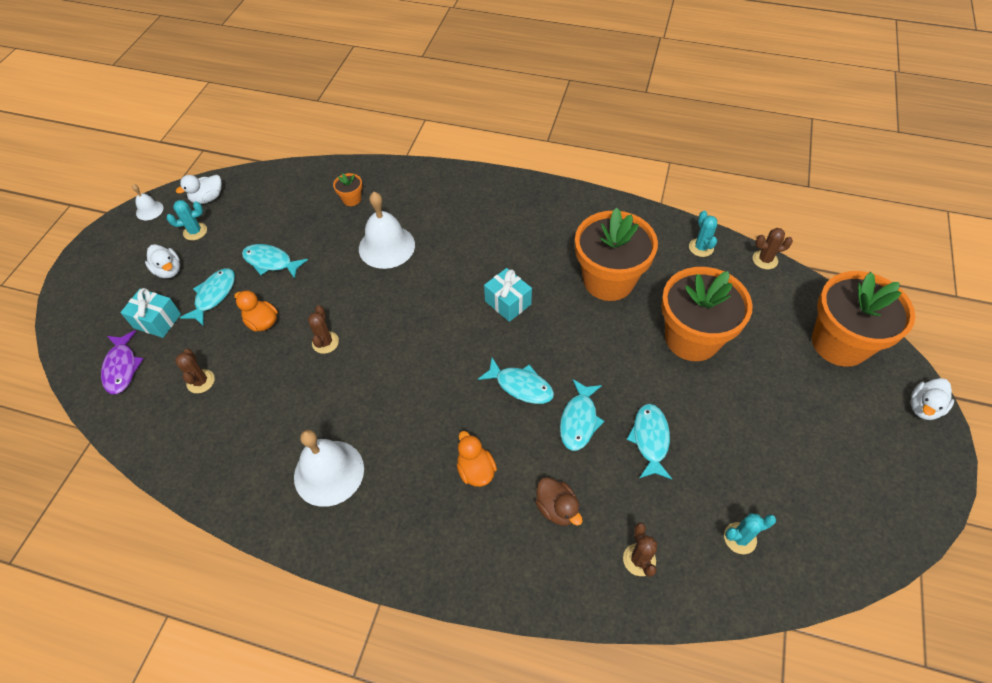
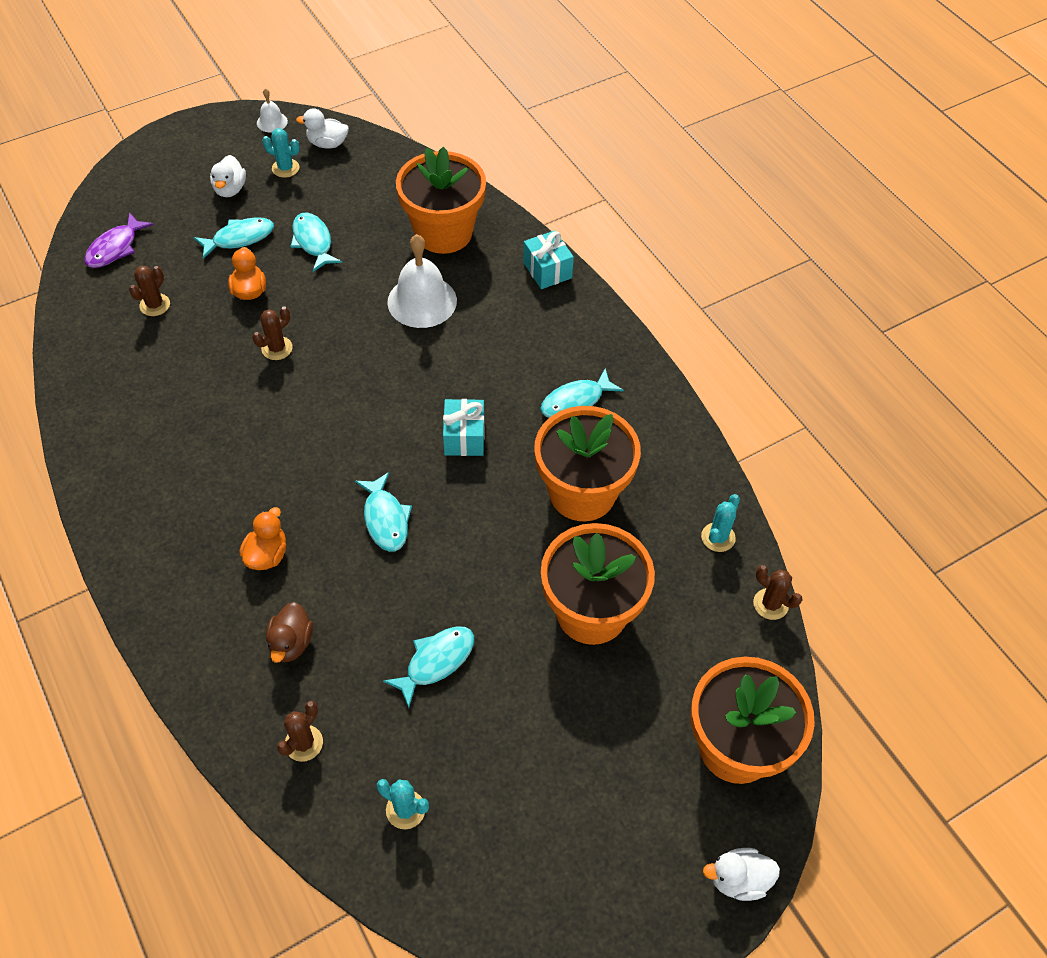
camera: 40 degrees right, 0 degrees up
turquoise gift [120,288,181,338] -> turquoise gift moved to [523,230,574,289]
white bell [294,430,364,507] -> none
orange flower pot [333,173,362,206] -> orange flower pot [396,147,486,254], size x2.48
turquoise fish [560,379,604,451] -> turquoise fish moved to [540,368,624,418]

